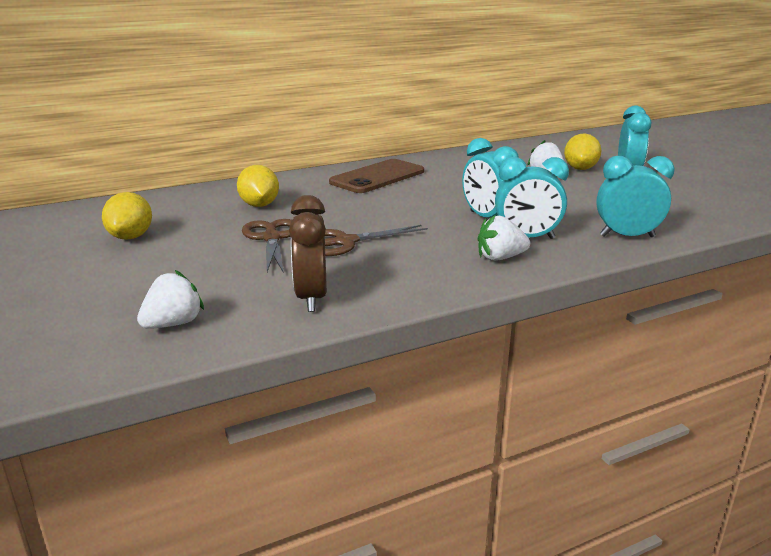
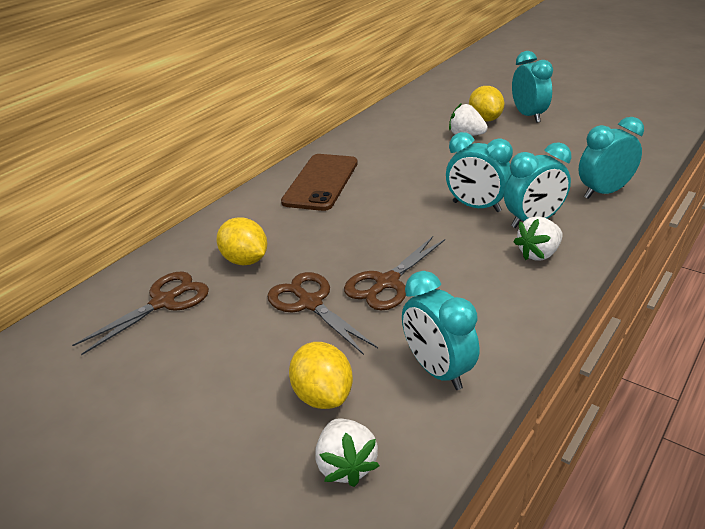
camera: 25 degrees left, 10 degrees up
yellow lemon [102,192,152,240] -> yellow lemon moved to [289,342,353,409]
white strawberry [137,270,204,329] -> white strawberry turned 150 degrees clockwise [315,418,379,487]
brown clock [289,195,327,312] -> turquoise clock [402,271,479,390]
none -> brown scissors [72,271,209,355]

